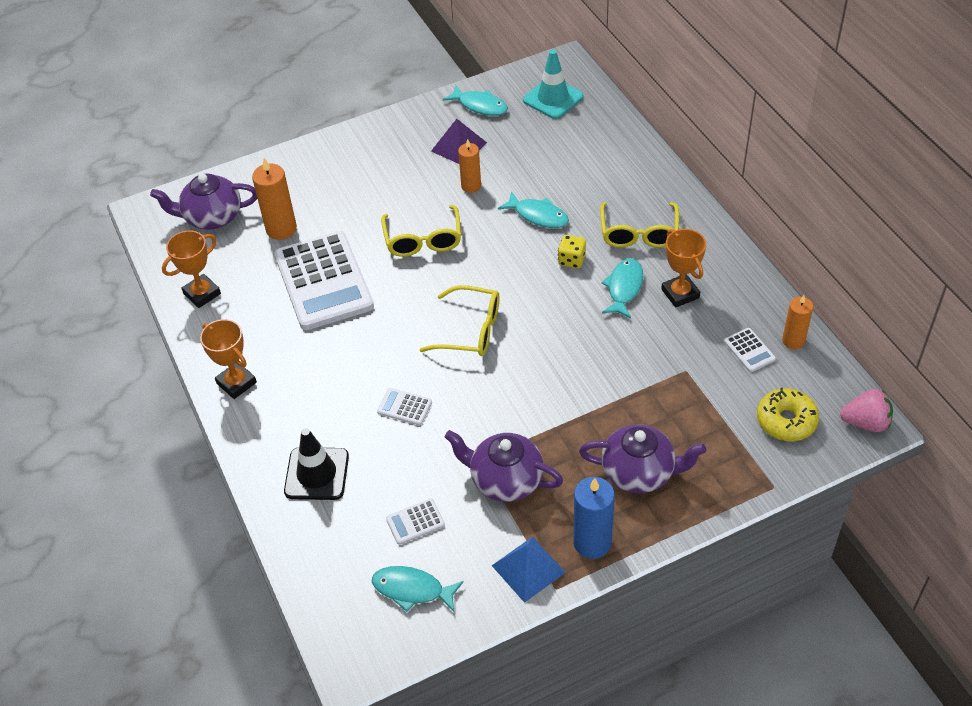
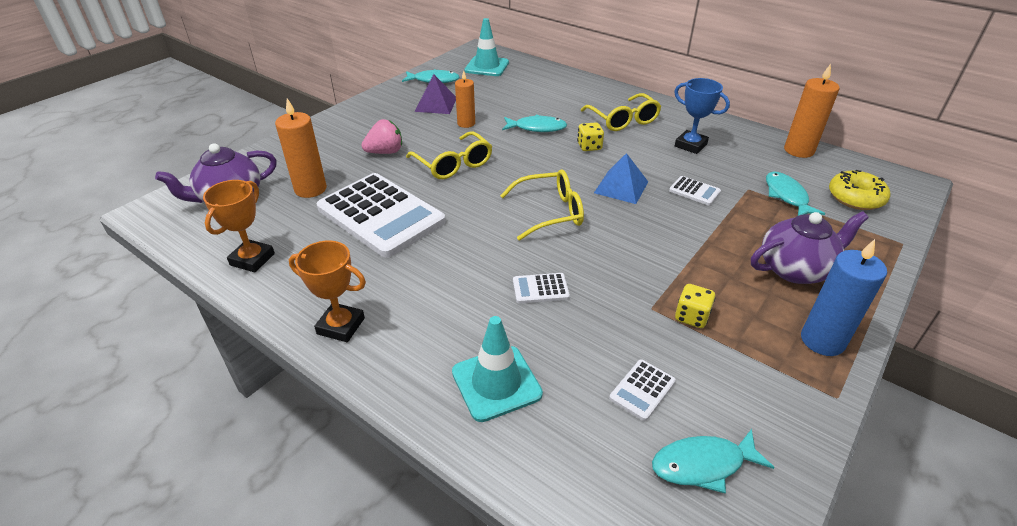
camera: 30 degrees left, 10 degrees down
black traffic cone [284,428,349,500] -> turquoise traffic cone [452,316,543,422]
purple teapot [445,430,563,502] -> yellow dice [675,284,715,328]
blue pyramid [492,537,566,603] -> blue pyramid moved to [594,153,648,204]
turquoise fish [601,258,643,318] -> turquoise fish moved to [766,172,825,216]
orange trophy [661,229,706,308] -> blue trophy [674,78,730,154]
white calculator [724,328,776,372] -> white calculator moved to [669,176,721,205]
orange candle [782,295,813,349] -> orange candle [784,64,839,158], size x1.51
pink strawberry [840,389,893,432] -> pink strawberry moved to [362,119,402,154]

